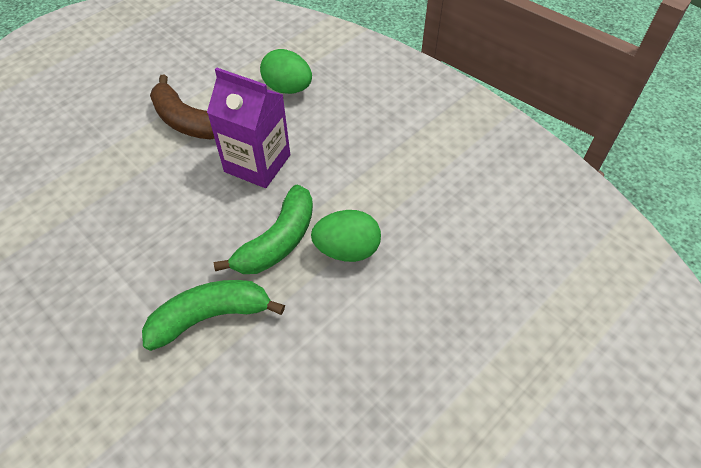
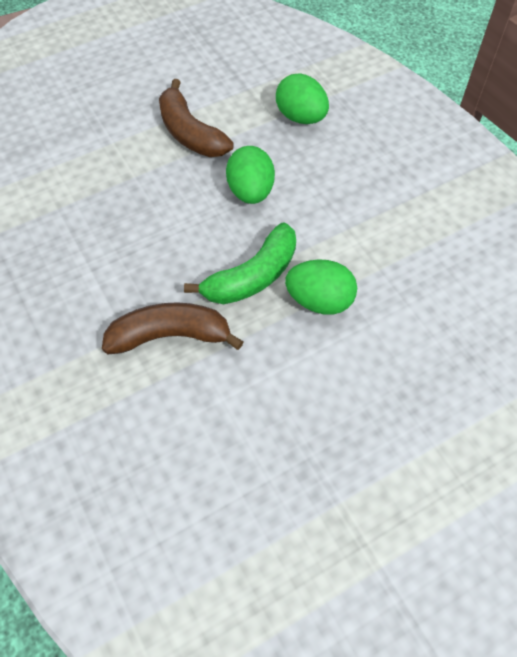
camera: 15 degrees right, 5 degrees up
green banana [142,280,285,351] -> brown banana [102,302,244,354]
purple carton [207,68,290,188] -> green egg [226,146,275,204]

